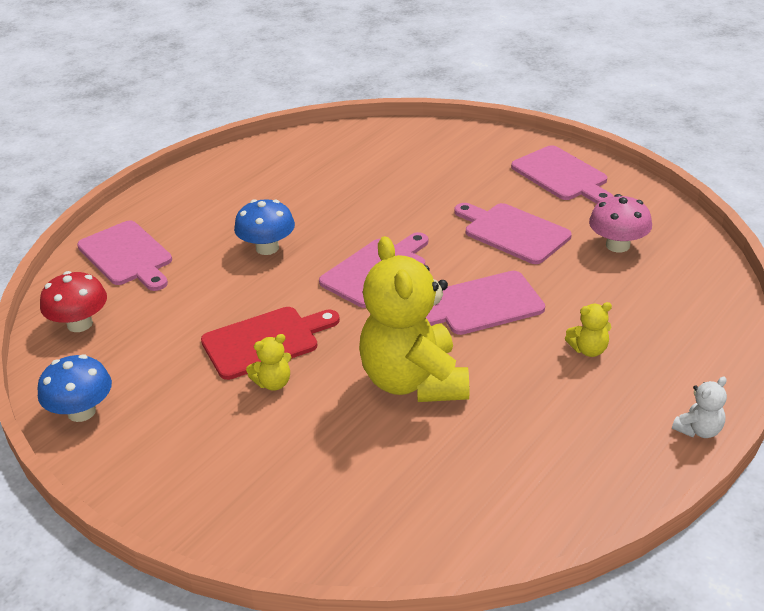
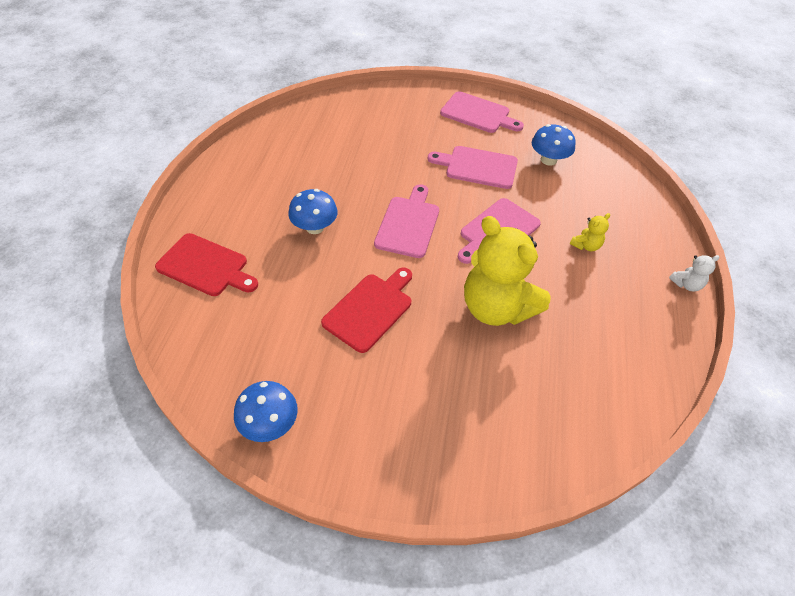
camera: 30 degrees left, 15 degrees up
red mushroom [40,271,107,332] -> none
pink cutting board [77,221,172,291] -> red cutting board [155,233,258,296]
yellow teddy bear [246,334,292,391] -> none
pink mushroom [589,194,652,253] -> blue mushroom [532,124,576,166]
white teddy bear [672,377,727,438] -> white teddy bear turned 45 degrees clockwise [669,255,720,291]

